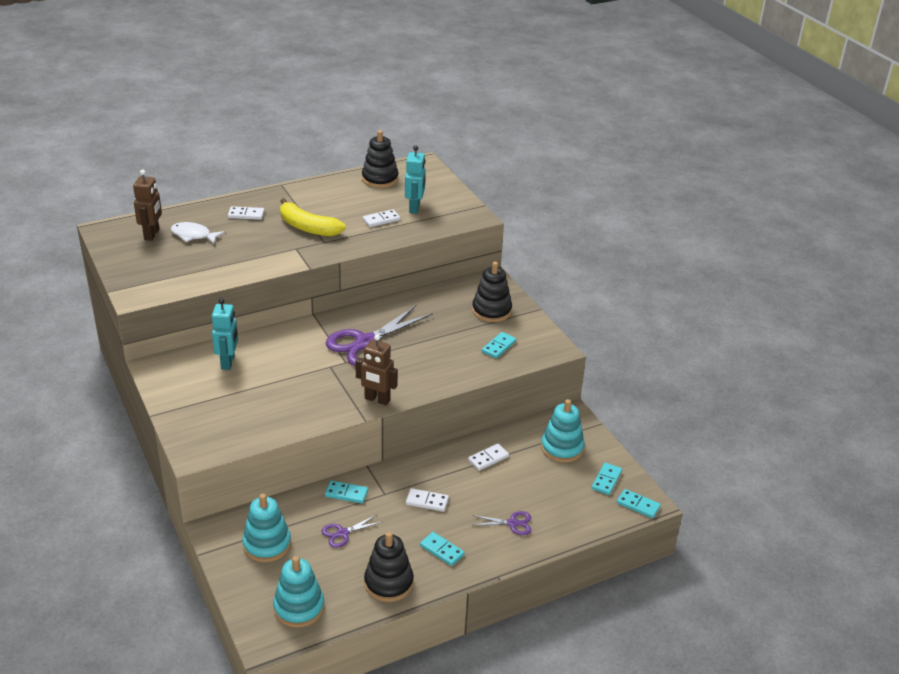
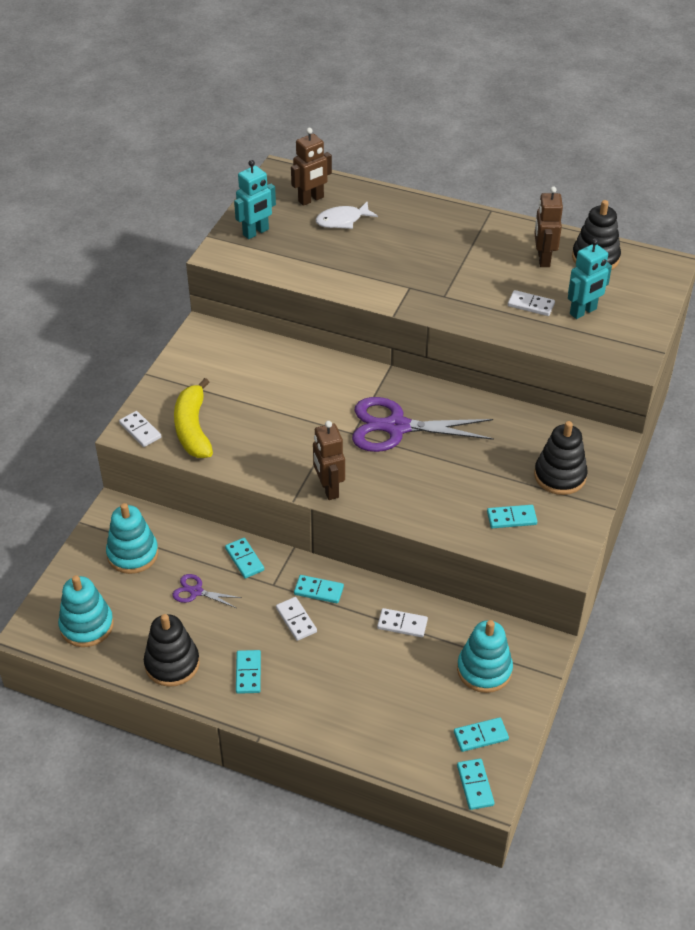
camera: 50 degrees right, 10 degrees up
white fish [171,222,225,244] -> white fish turned 90 degrees counterclockwise [316,201,378,229]
turquoise robot [212,298,238,370] -> turquoise robot moved to [234,160,276,239]
white domino [228,206,265,220] -> white domino moved to [119,411,161,447]
yellow banana [280,198,346,237] -> yellow banana moved to [174,378,213,458]
purple scissors [472,511,531,535] -> none
none -> turquoise domino [294,575,344,604]
none -> brown robot [534,186,563,267]

